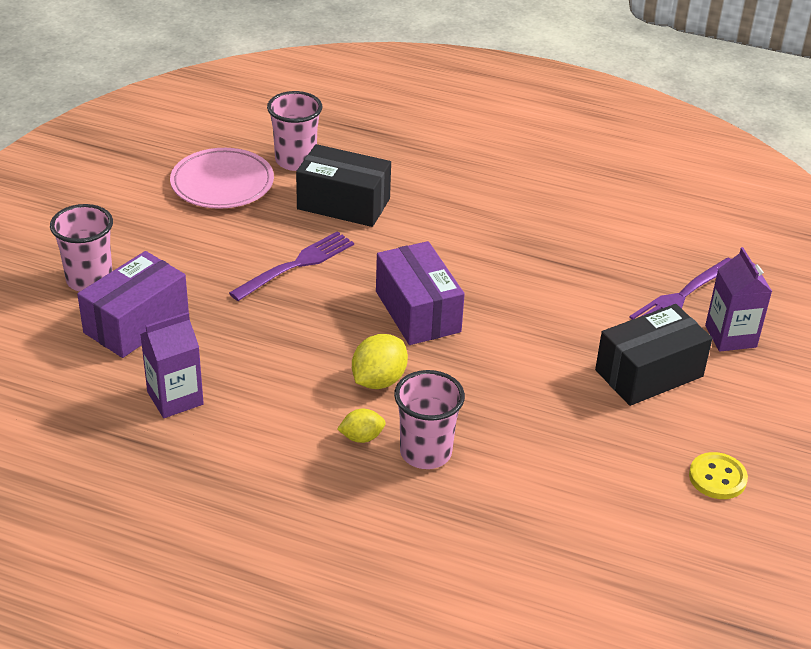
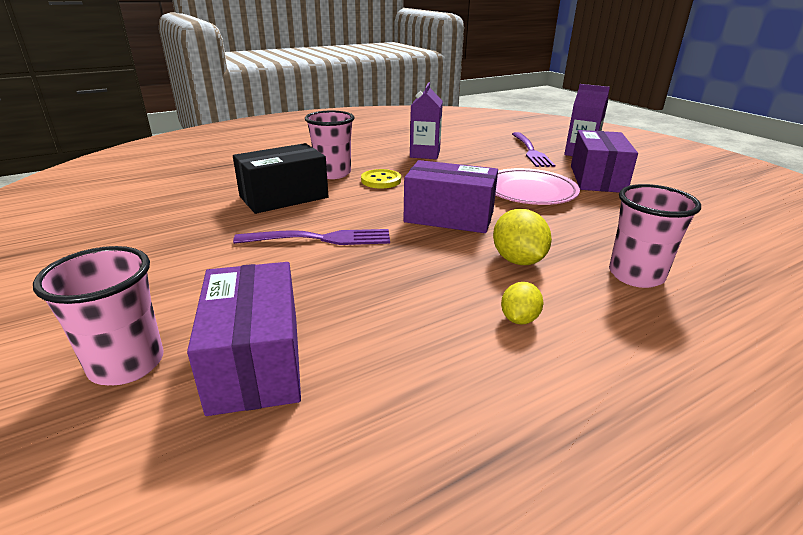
camera: 50 degrees left, 10 degrees down
purple carton [140,312,204,418] -> purple carton moved to [410,82,443,159]
pink plate [170,148,274,209] -> pink plate moved to [495,168,580,205]
purple fork [229,231,354,301] -> purple fork turned 90 degrees clockwise [233,229,390,245]
pink cup [267,91,322,171] -> pink cup moved to [305,111,355,179]
yellow lemon [337,409,386,443] -> yellow lemon moved to [501,282,543,325]
black box [595,304,713,406] -> purple box [571,130,638,192]
yellow button [689,452,748,499] -> yellow button moved to [361,169,401,188]

